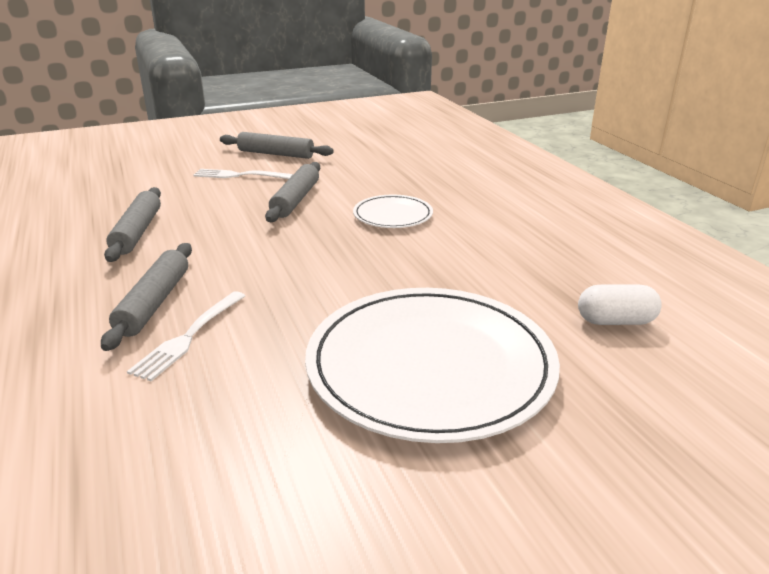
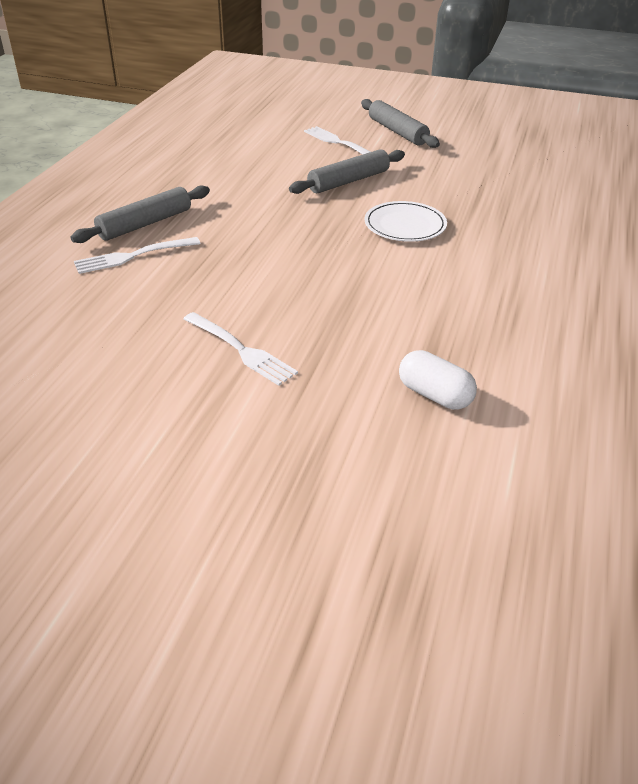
camera: 40 degrees right, 10 degrees up
grey rolling pin [104,187,161,262] -> none
white plate [305,288,560,443] -> white fork [184,312,298,386]

